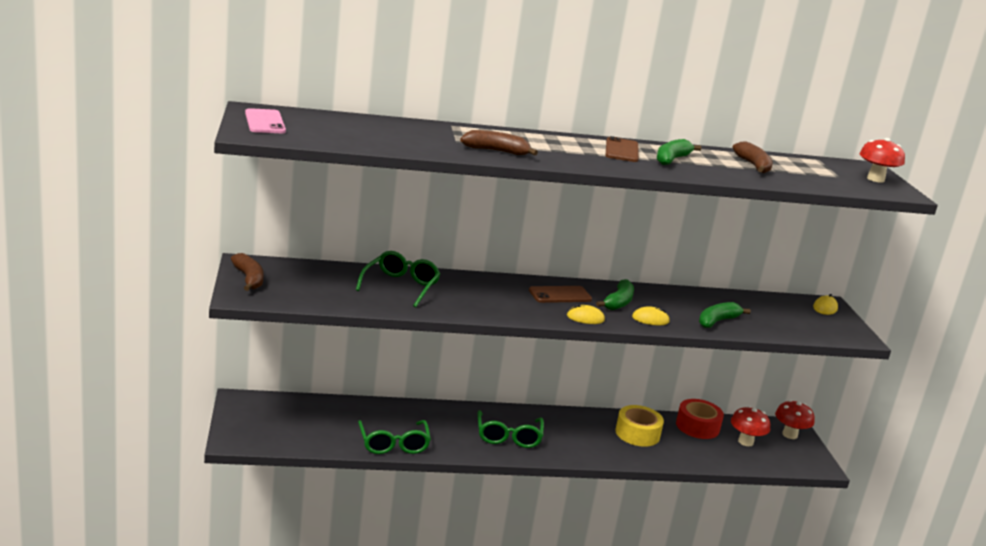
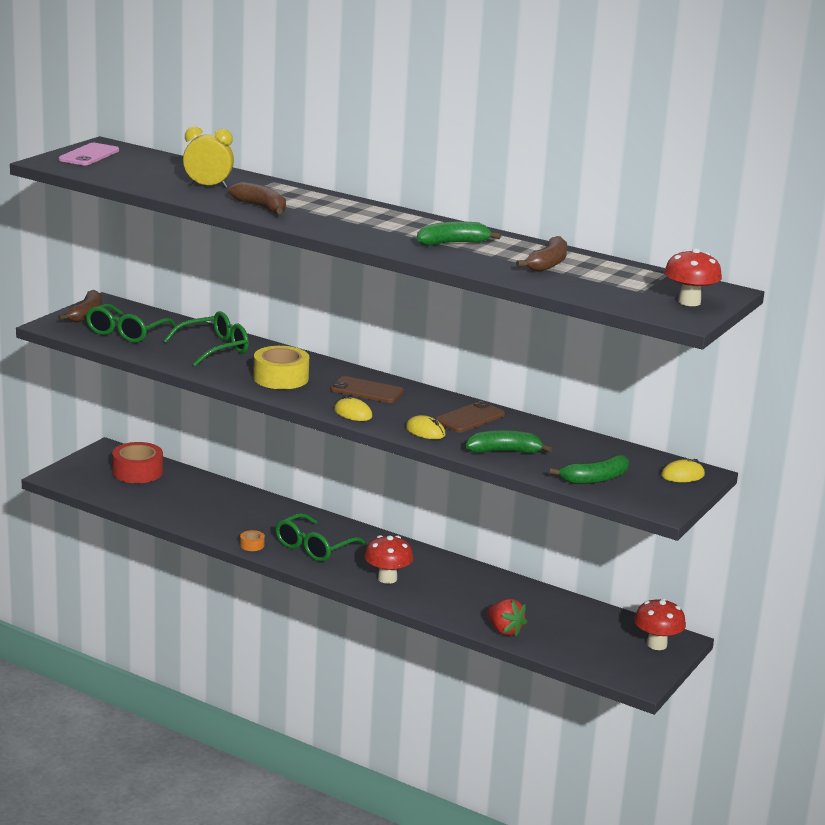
camera: 40 degrees right, 0 degrees up
green glasses [358,420,431,454] -> green glasses moved to [86,304,177,343]
green banana [596,279,634,310] -> green banana moved to [550,455,629,484]
brown phone [605,136,639,162] -> brown phone moved to [435,401,505,433]
yellow tape [615,405,664,447] -> yellow tape moved to [253,346,309,389]
red tape [676,399,724,439] -> red tape moved to [112,442,163,483]
red mushroom [731,406,770,446] -> red mushroom moved to [364,535,413,584]
none -> yellow clock [183,127,234,188]
none -> orange tape [240,530,265,551]
none -> red strawberry [487,599,527,637]

